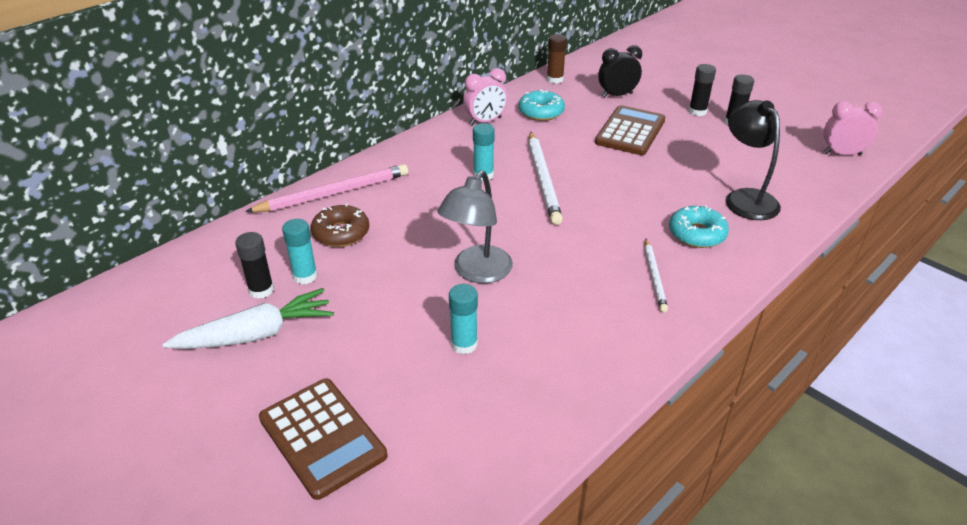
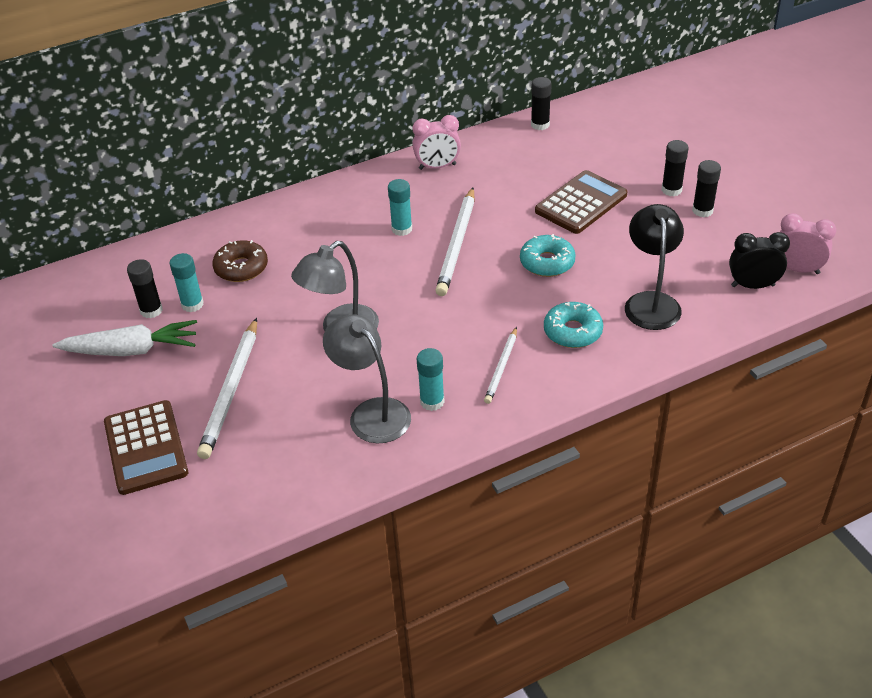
camera: 20 degrees right, 5 degrees up
pink pencil [245,164,408,212] -> none
turquoise glue stick [449,284,478,354] -> turquoise glue stick moved to [417,348,444,411]
turquoise donut [519,89,565,121] -> turquoise donut moved to [520,234,576,277]
brown glue stick [547,34,567,84] -> black glue stick [531,77,552,130]
black clock [598,45,642,98] -> black clock moved to [729,232,790,289]
none -> white pencil [197,318,257,459]
none -> grey lamp [323,315,411,443]

